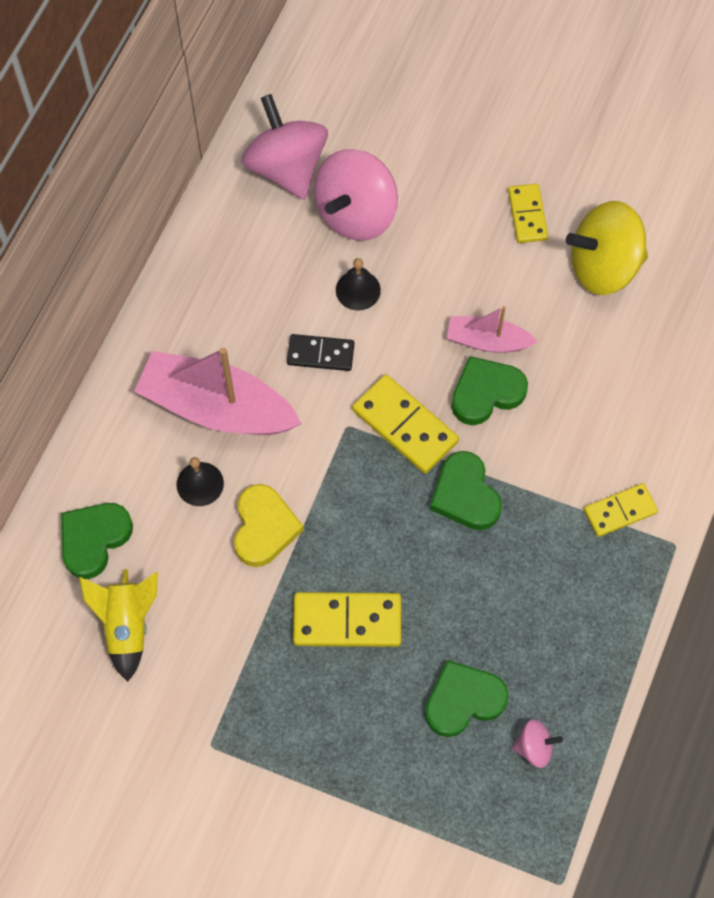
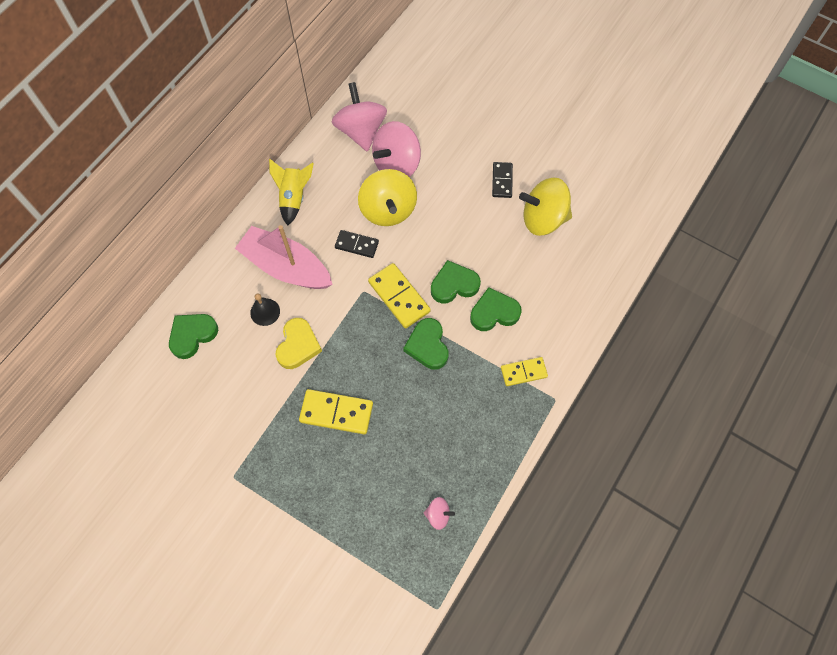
camera: 10 degrees right, 0 degrees up
yellow rocket [79,569,158,682] -> yellow rocket moved to [269,159,314,226]
black bell [336,258,381,310] -> yellow spinning top [358,169,417,226]
green heart [425,660,509,737] -> green heart moved to [470,287,522,331]
pink boat [447,306,537,353] -> none
yellow domino [508,184,548,243] -> black domino [492,162,513,198]

